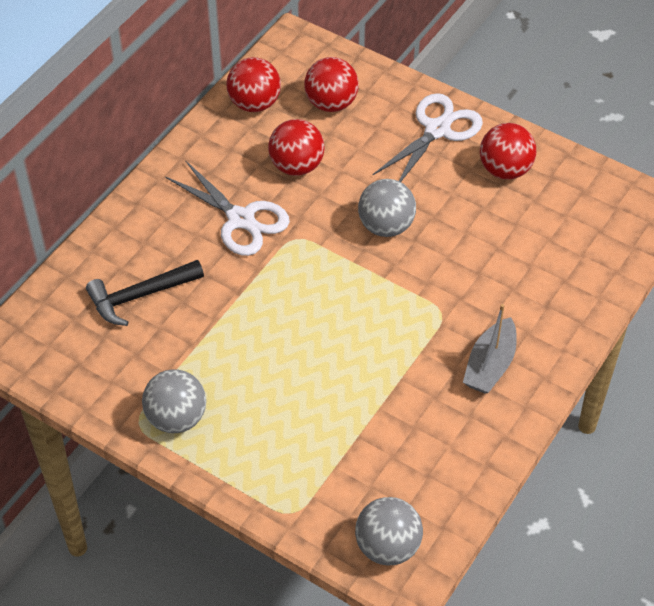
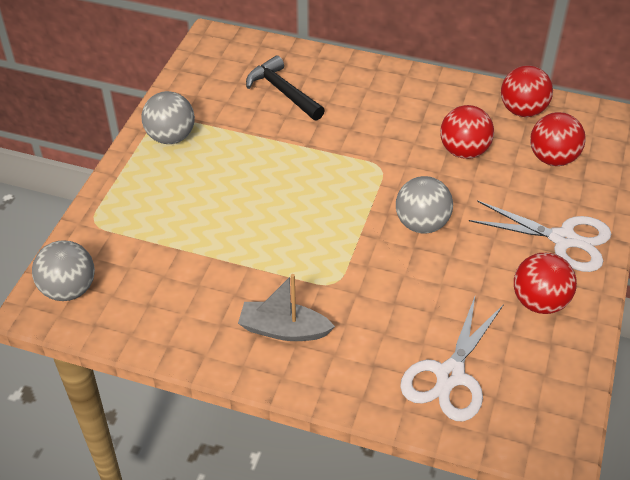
camera: 75 degrees right, 5 degrees down
white scissors [165,160,290,256] -> white scissors moved to [400,297,504,421]

